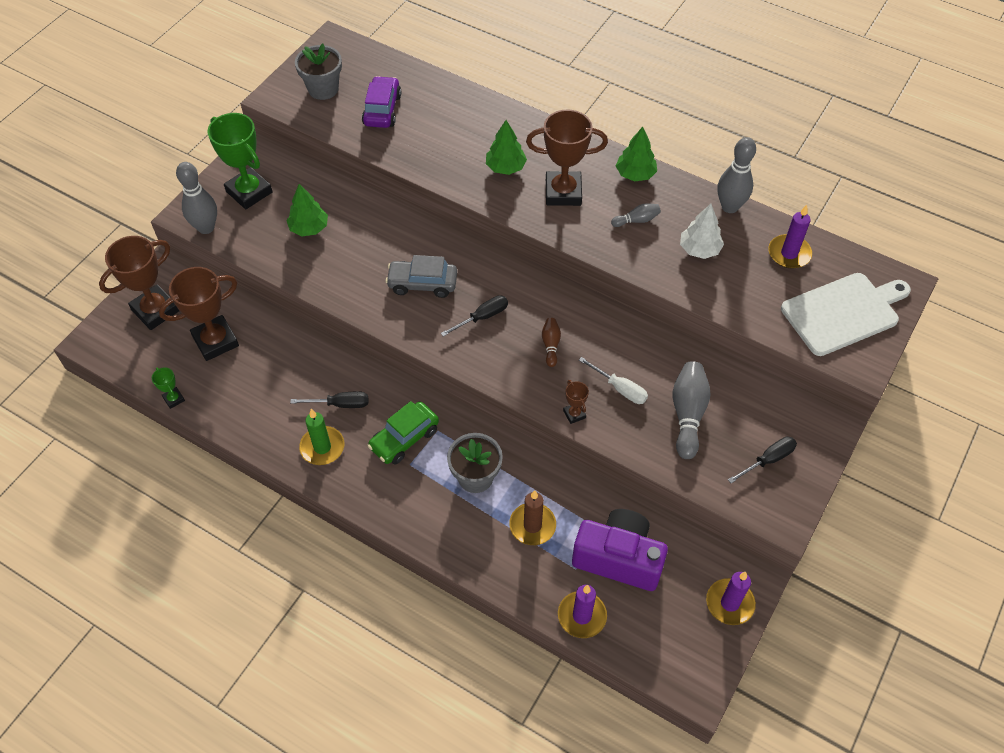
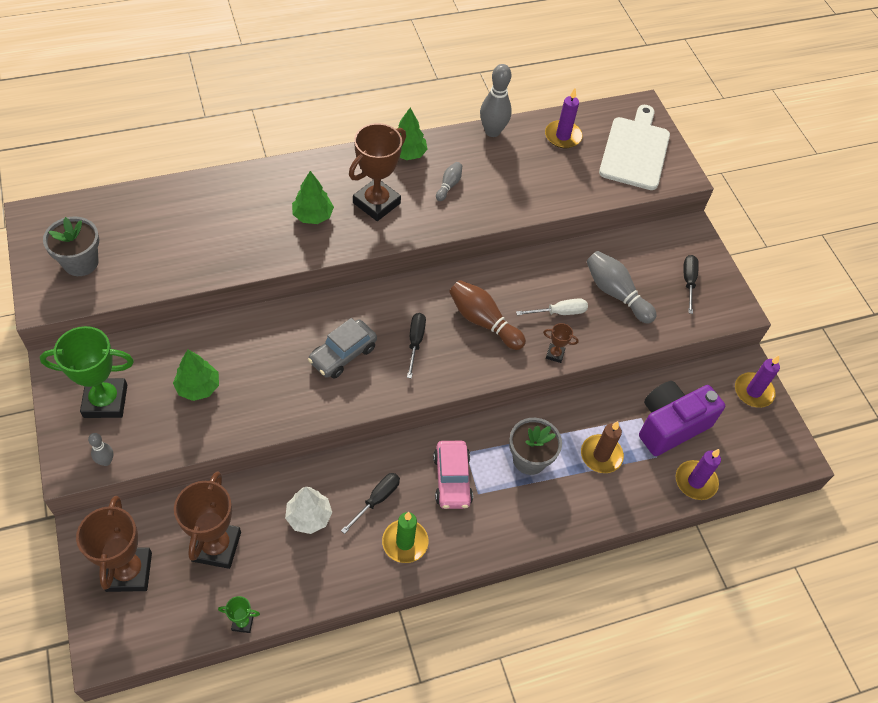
camera: 55 degrees left, 0 degrees up
grey bowling pin [176,162,217,234] -> grey bowling pin [88,433,113,466], size x0.54
purple car [362,76,401,128] -> none
green car [367,401,439,465] -> pink car [433,441,473,509]
brown bowling pin [542,318,561,367] -> brown bowling pin [449,280,526,350], size x1.86
white tree [680,204,724,259] -> white tree moved to [285,487,332,534]

